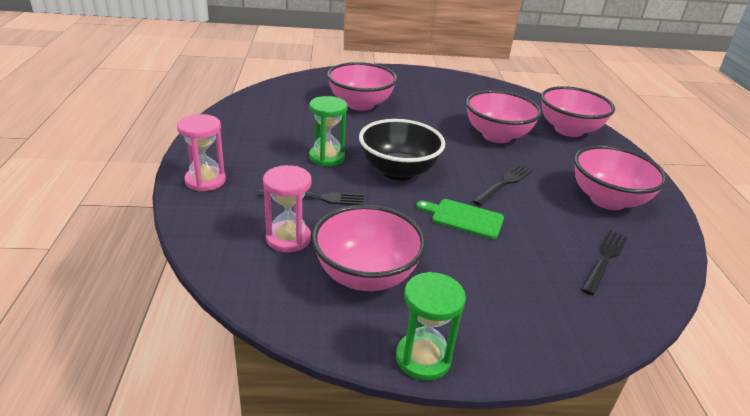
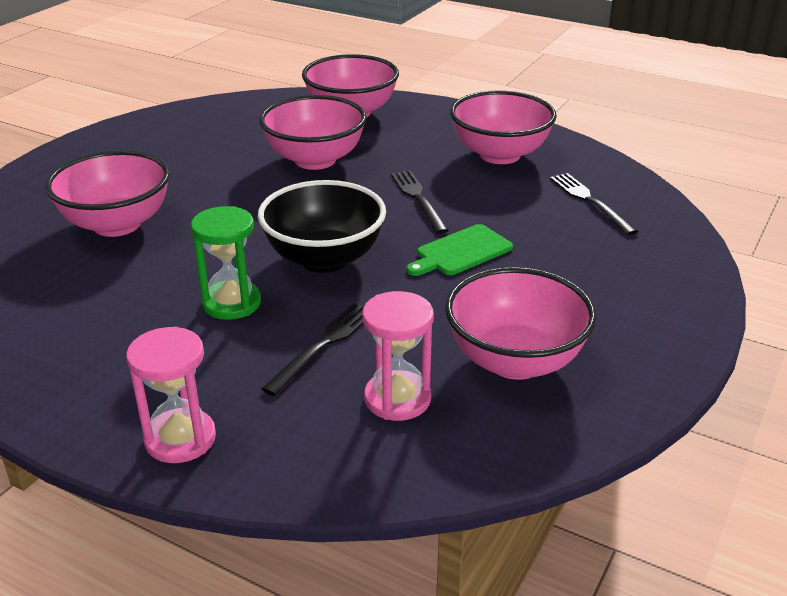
camera: 55 degrees left, 0 degrees up
green hourglass [396,272,466,381] -> none

